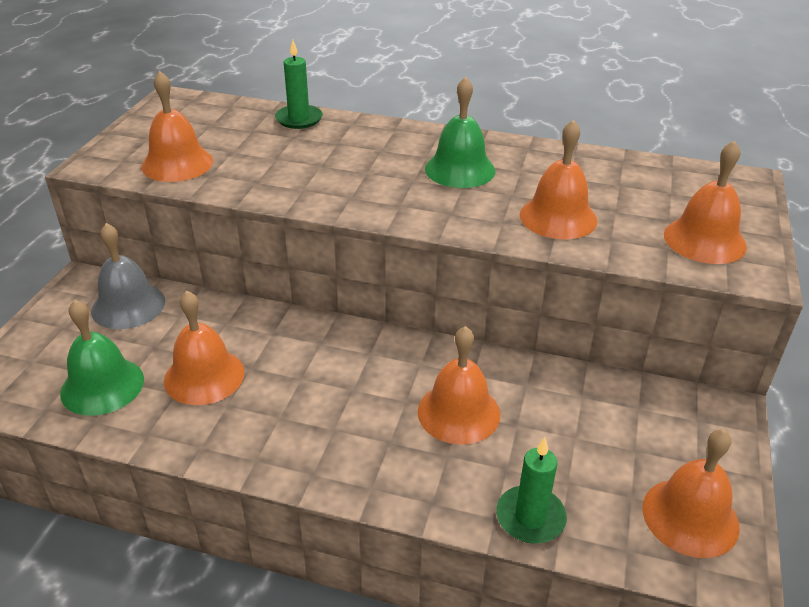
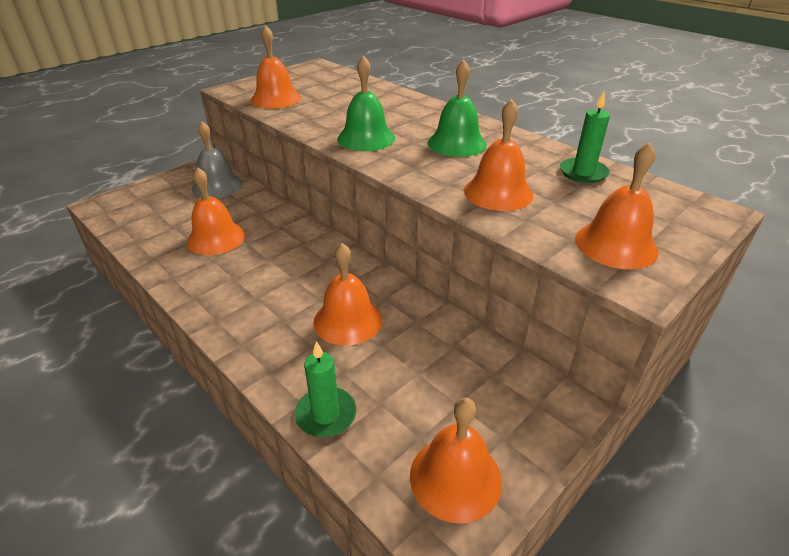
camera: 30 degrees right, 0 degrees up
green bell [60,300,144,416] -> green bell moved to [337,55,395,151]
green candle [275,40,323,129] -> green candle moved to [560,91,610,183]

